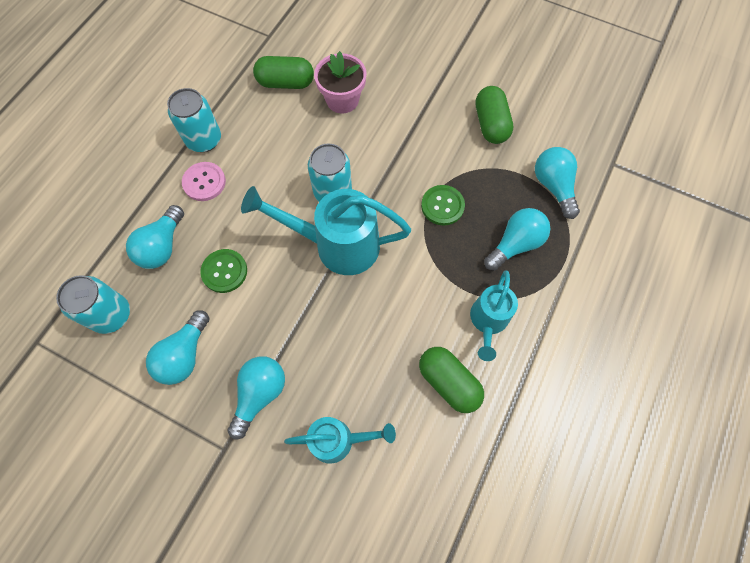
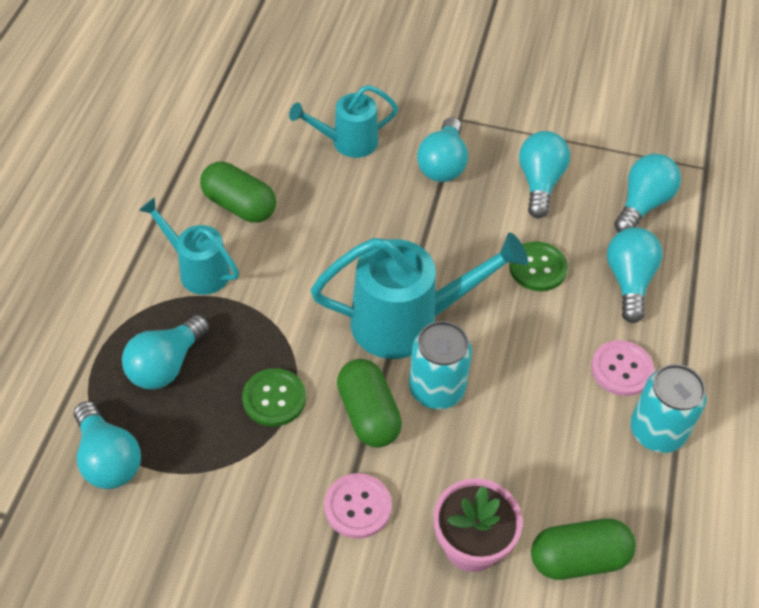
camera: 165 degrees right, 15 degrees down
turquoise can [56,275,130,334] -> turquoise light bulb [614,154,681,232]
turquoise watering can [470,270,518,361] -> turquoise watering can turned 60 degrees counterclockwise [139,197,239,295]
green capsule [476,86,513,144] -> green capsule moved to [337,359,402,448]
none -> pink button [324,473,392,539]

